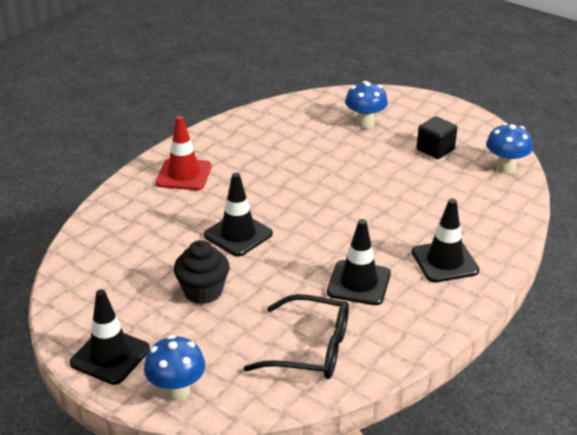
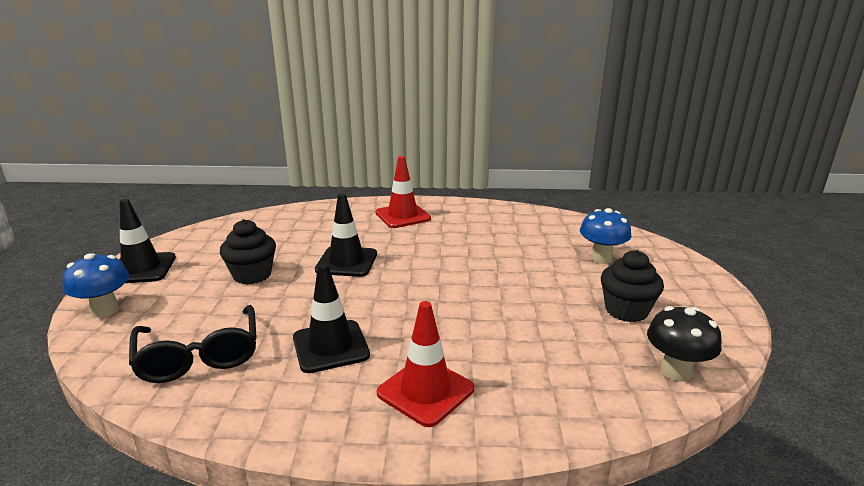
camera: 55 degrees right, 10 degrees down
black traffic cone [412,198,479,283] -> red traffic cone [377,301,474,427]
black cube [417,116,457,159] -> black cupcake [601,250,664,322]
blue mushroom [486,123,533,173] -> black mushroom [647,306,722,381]

